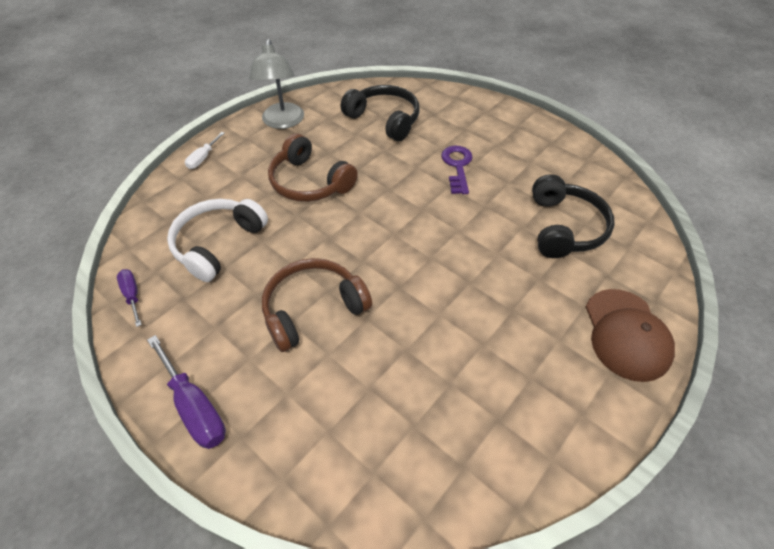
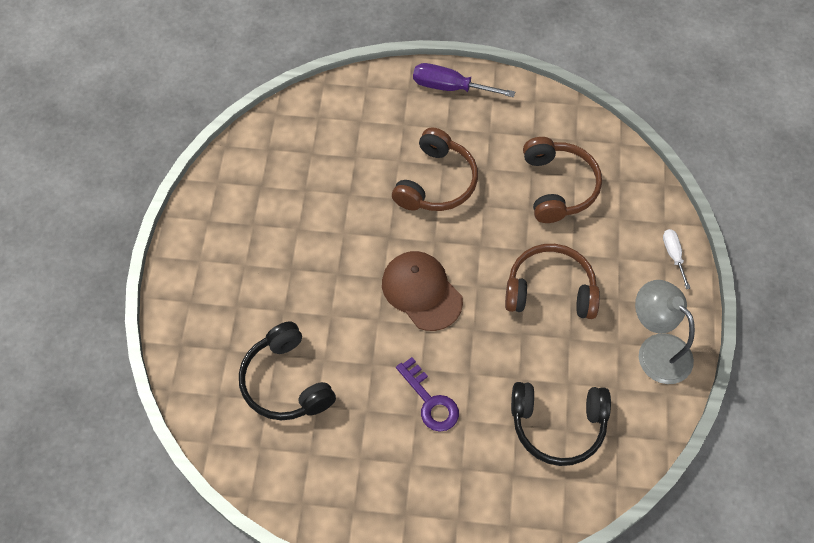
camera: 145 degrees right, 10 degrees up
purple screwdriver [117,269,142,327] -> none
white headphones [167,199,268,282] -> brown headphones [523,137,602,223]
brown cap [586,289,675,382] -> brown cap moved to [382,251,463,331]

